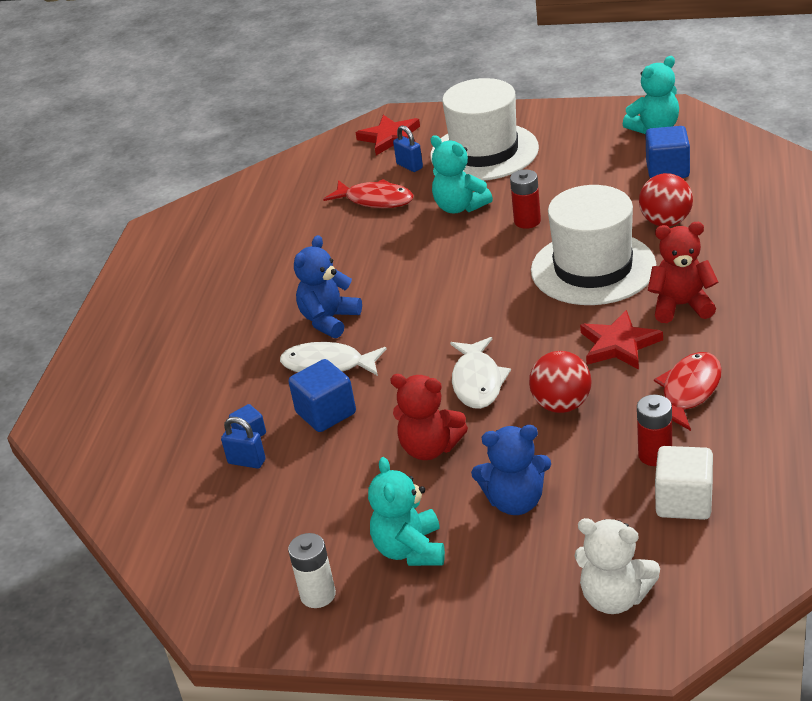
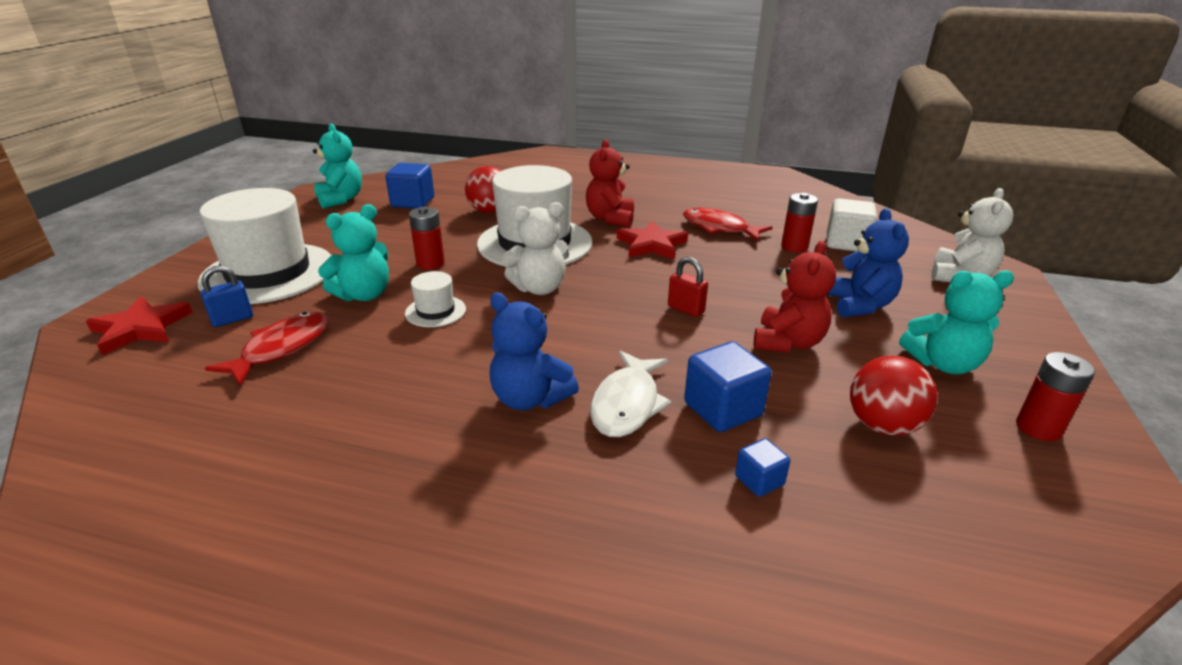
camera: 90 degrees left, 5 degrees down
blue padlock [221,417,266,469] -> none
white battery [288,533,336,608] -> red battery [1016,352,1095,441]
white fish [450,337,511,409] -> red padlock [668,257,708,317]
red ball [529,351,592,413] -> red ball moved to [850,356,938,436]
none -> white hat [405,271,466,327]
none -> white teddy bear [501,202,570,295]

